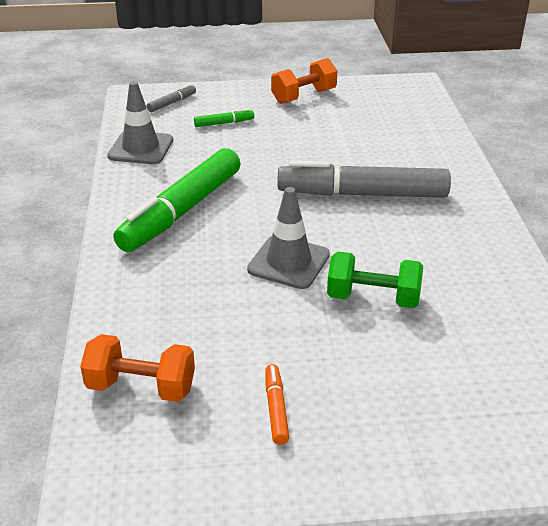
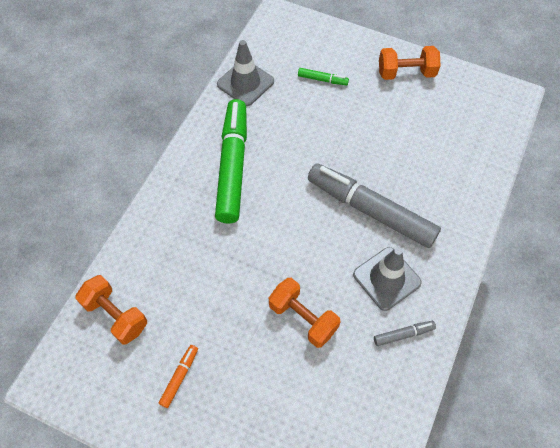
camera: 30 degrees right, 25 degrees up
green marker [113,148,240,252] -> green marker turned 120 degrees clockwise [215,99,247,224]
grey marker [147,84,196,112] -> grey marker moved to [374,321,436,346]
grey traffic cone [247,187,330,289] -> grey traffic cone moved to [353,247,422,311]
green dumbbell [327,252,423,308] -> orange dumbbell [269,278,340,348]

